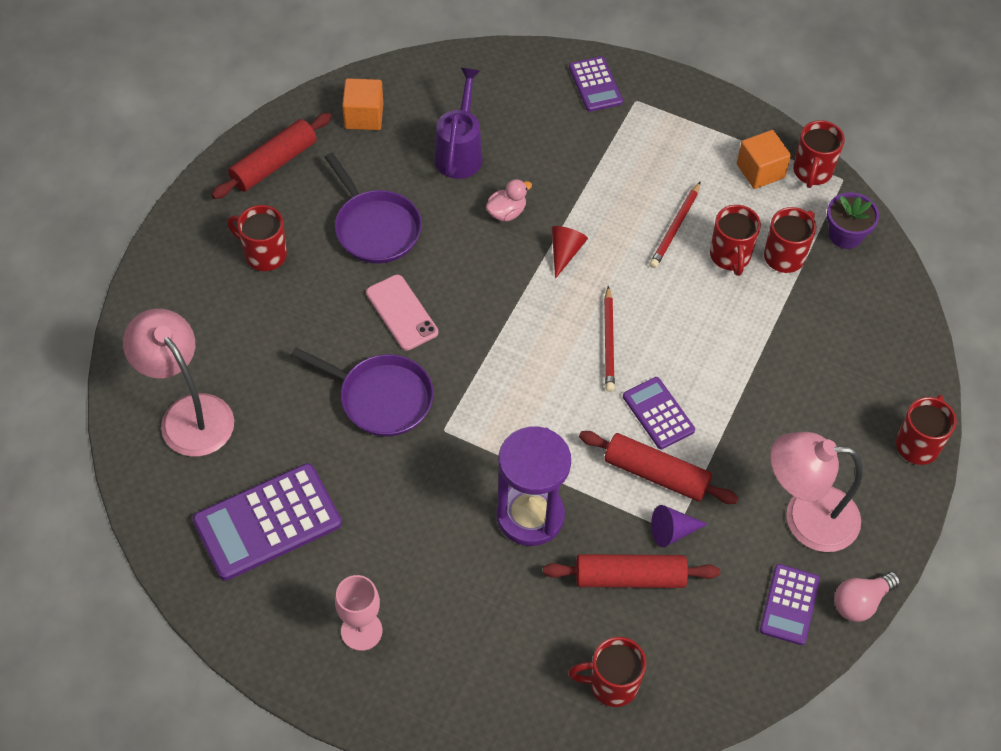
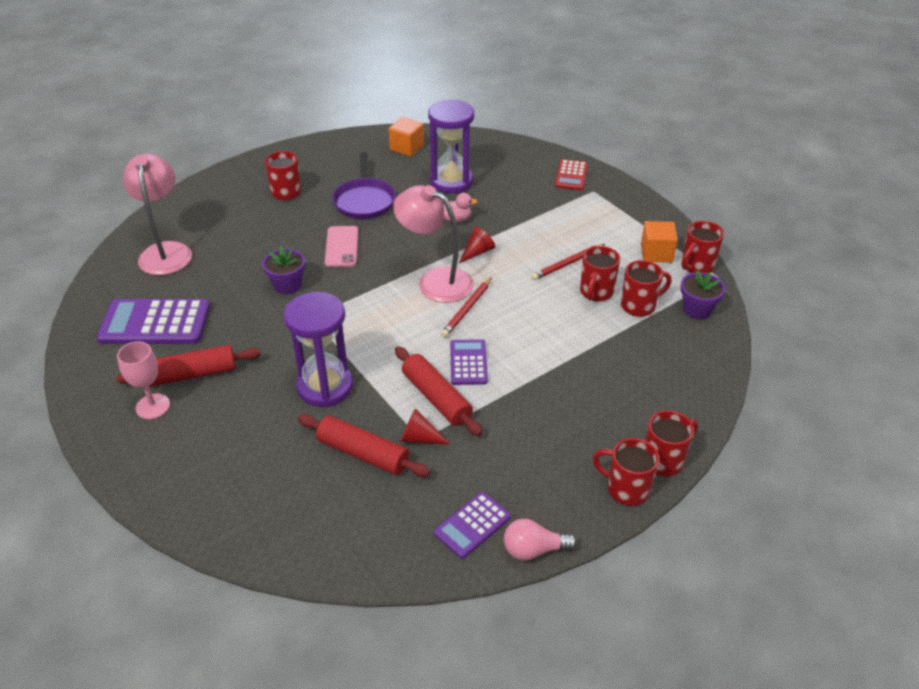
camera: 30 degrees right, 15 degrees down
red rolling pin [212,113,332,199] -> red rolling pin moved to [116,345,261,387]
purple pan [291,347,434,436] -> purple flower pot [262,246,305,294]
purple watering can [434,68,482,179] -> purple hourglass [428,99,474,194]
red mug [568,637,646,707] -> red mug moved to [593,438,659,506]
purple calculator [569,56,623,112] -> red calculator [555,159,588,190]
purple cone [651,505,708,547] -> red cone [400,409,450,445]
pink lamp [770,432,863,552] -> pink lamp moved to [393,185,474,303]

